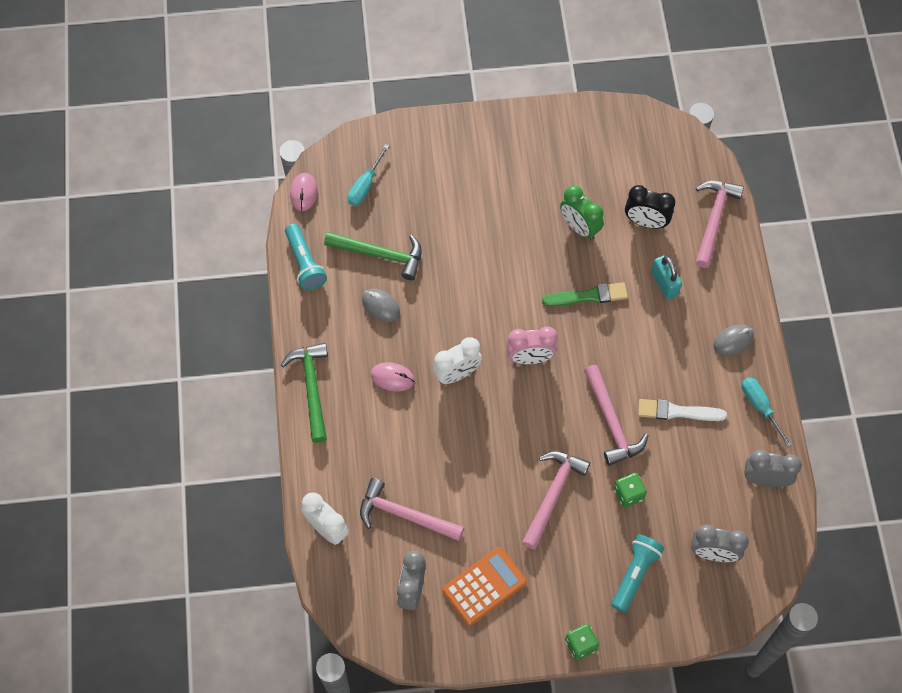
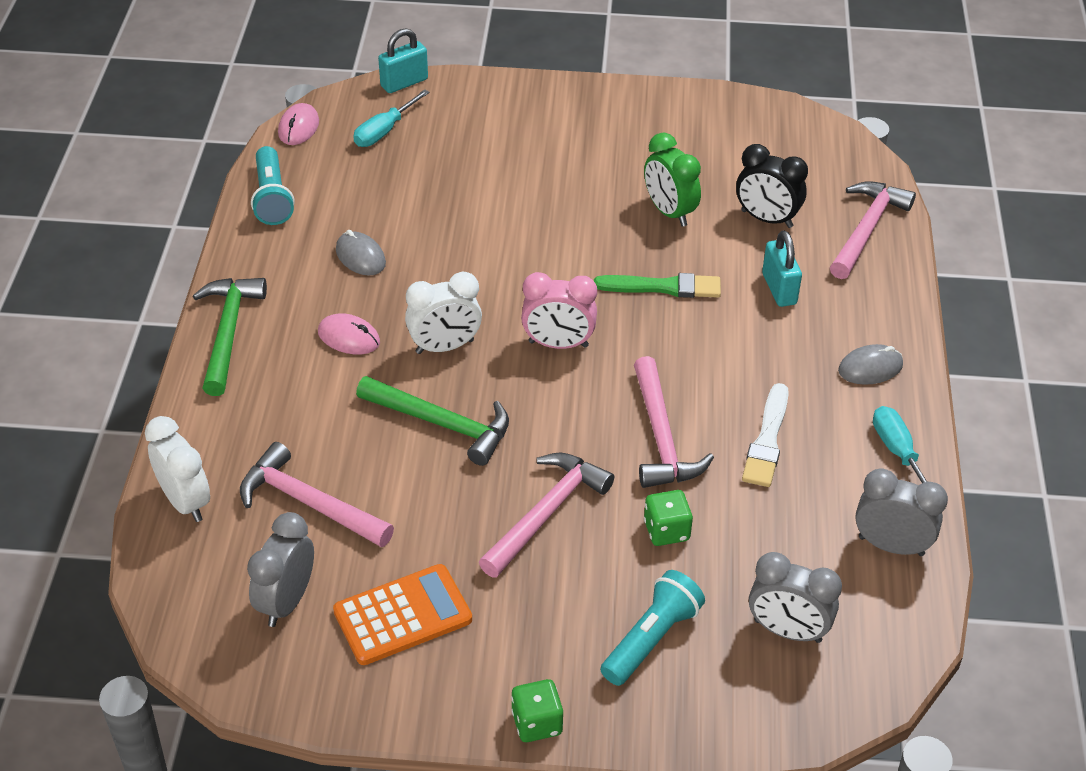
camera: 10 degrees right, 20 degrees down
green hammer [324,232,422,280] -> green hammer moved to [356,376,509,466]
white brush [638,399,727,421] -> white brush turned 90 degrees counterclockwise [742,383,789,487]
none -> turquoise padlock [378,28,428,93]

